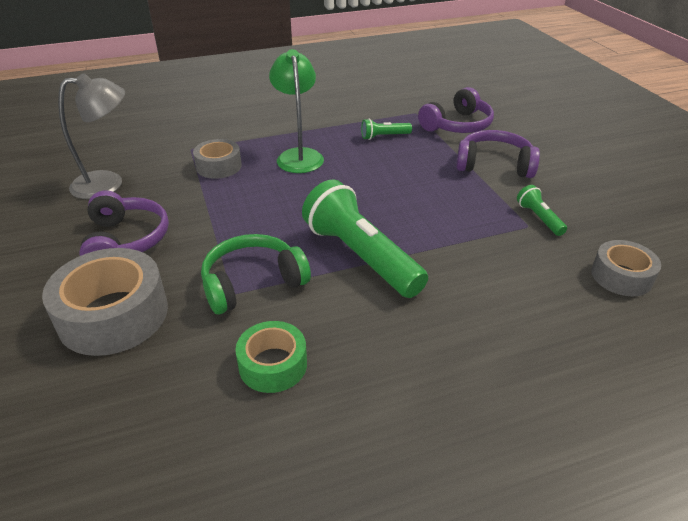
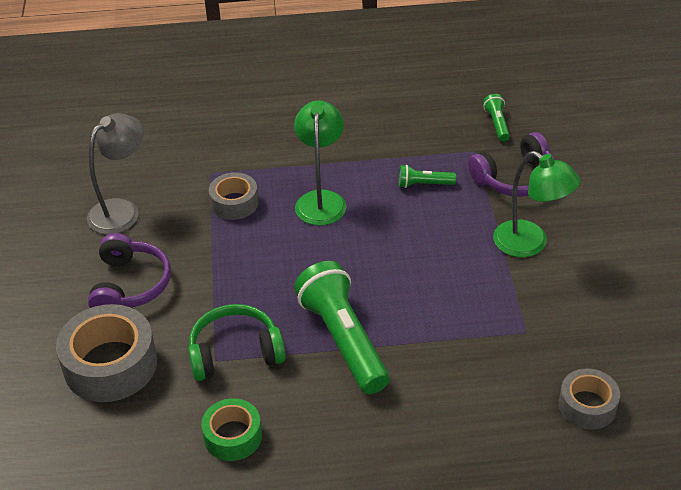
camera: 15 degrees right, 5 degrees up
grey lamp [58,73,125,199] -> grey lamp turned 45 degrees counterclockwise [87,113,144,234]
purple headphones [456,130,540,178] -> green lamp [493,151,581,257]
green flashlight [517,185,567,236] -> green flashlight moved to [483,94,510,141]

